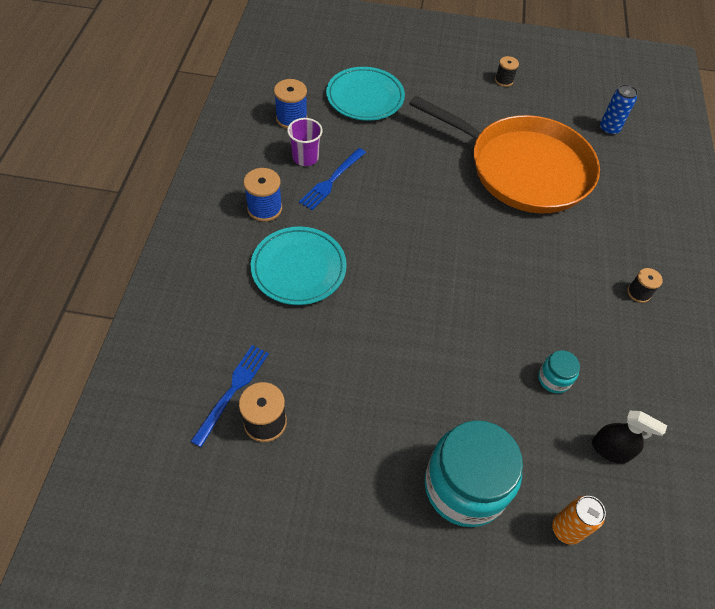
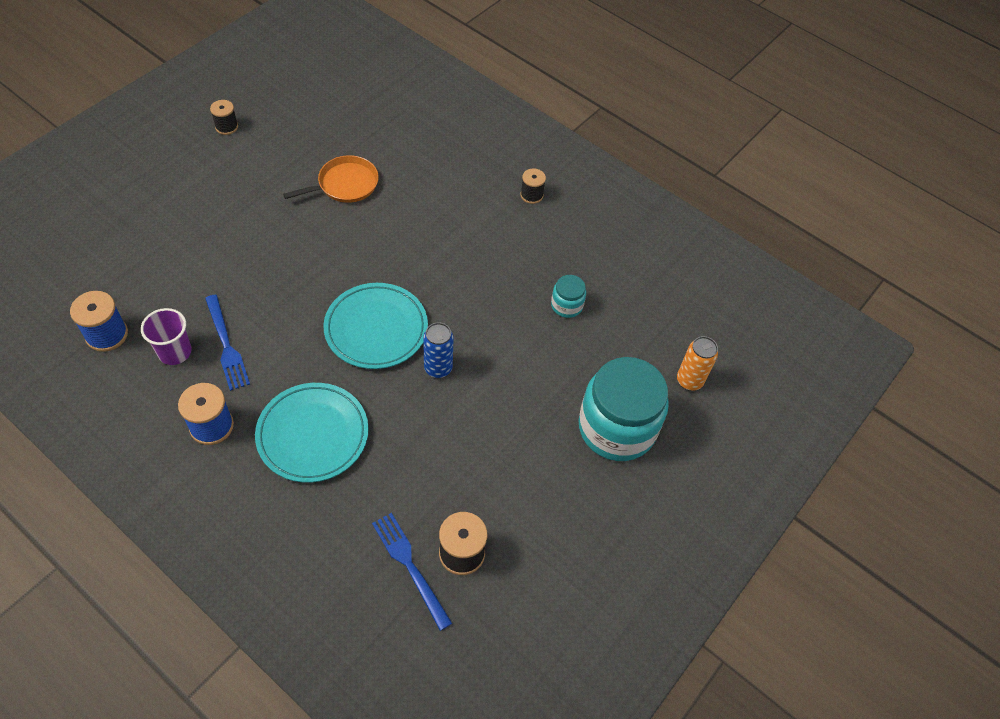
camera: 60 degrees left, 0 degrees up
turquoise plate [326,67,405,121] -> turquoise plate moved to [323,283,428,369]
orange pan [410,95,600,213] -> orange pan [283,155,379,203], size x0.43
black spray bottle [592,411,667,464] -> none
blue can [600,84,638,135] -> blue can moved to [423,322,453,378]

